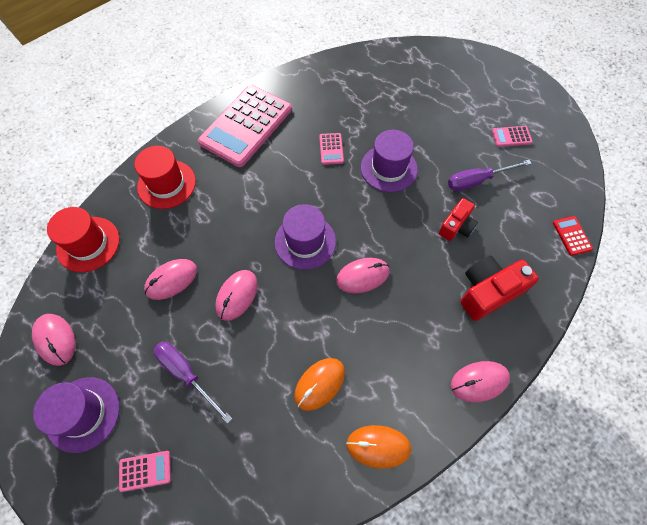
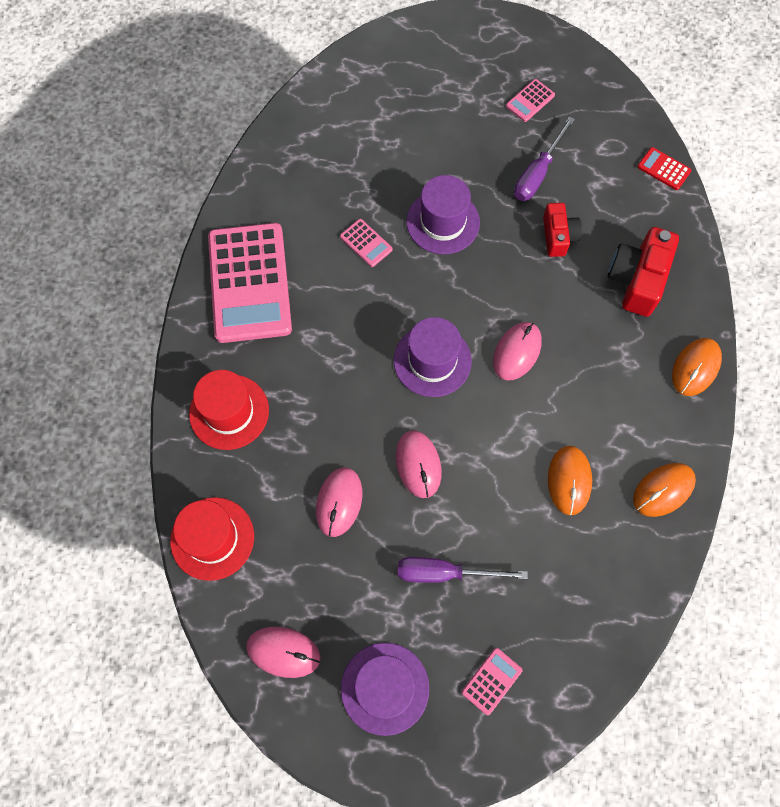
camera: 40 degrees left, 5 degrees up
pink mouse [451,361,510,402] -> orange mouse [672,338,722,396]

